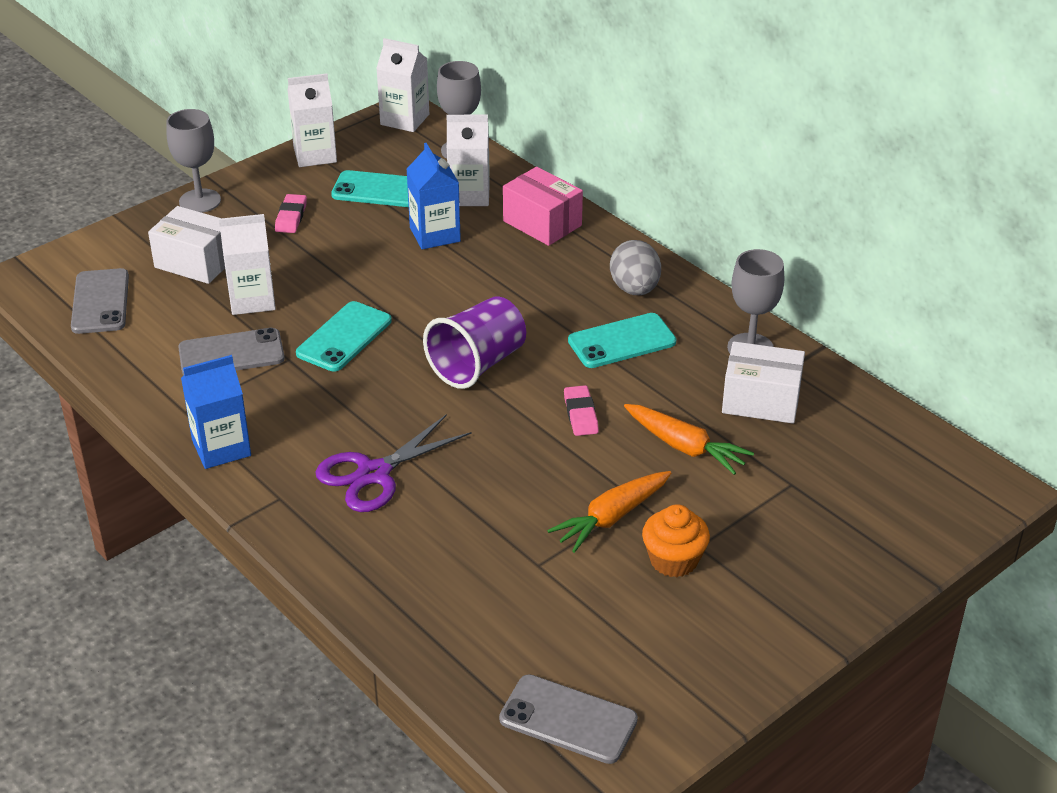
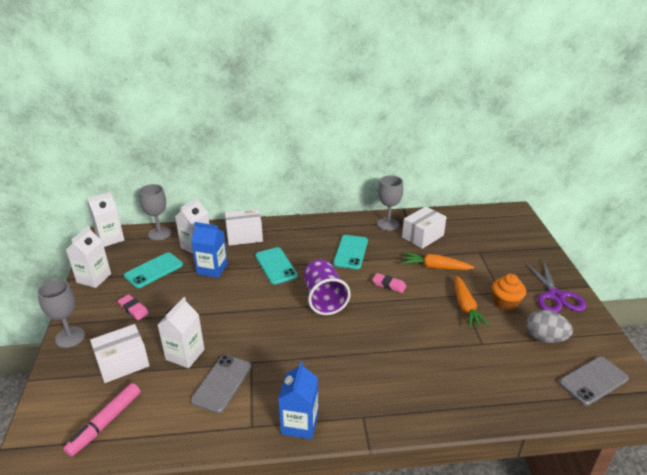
camera: 55 degrees left, 5 degrees down
grey phone [71,268,129,334] -> pink marker [63,383,140,457]
turquoise phone [296,301,392,372] -> turquoise phone moved to [255,247,298,285]
purple scissors [315,414,471,512] -> purple scissors moved to [525,259,586,313]
pink box [503,167,583,246] -> white box [225,209,263,246]
grey egg [610,240,661,295] -> grey egg moved to [526,310,573,343]
orange carrot [624,404,754,475] -> orange carrot turned 150 degrees counterclockwise [402,252,474,270]

